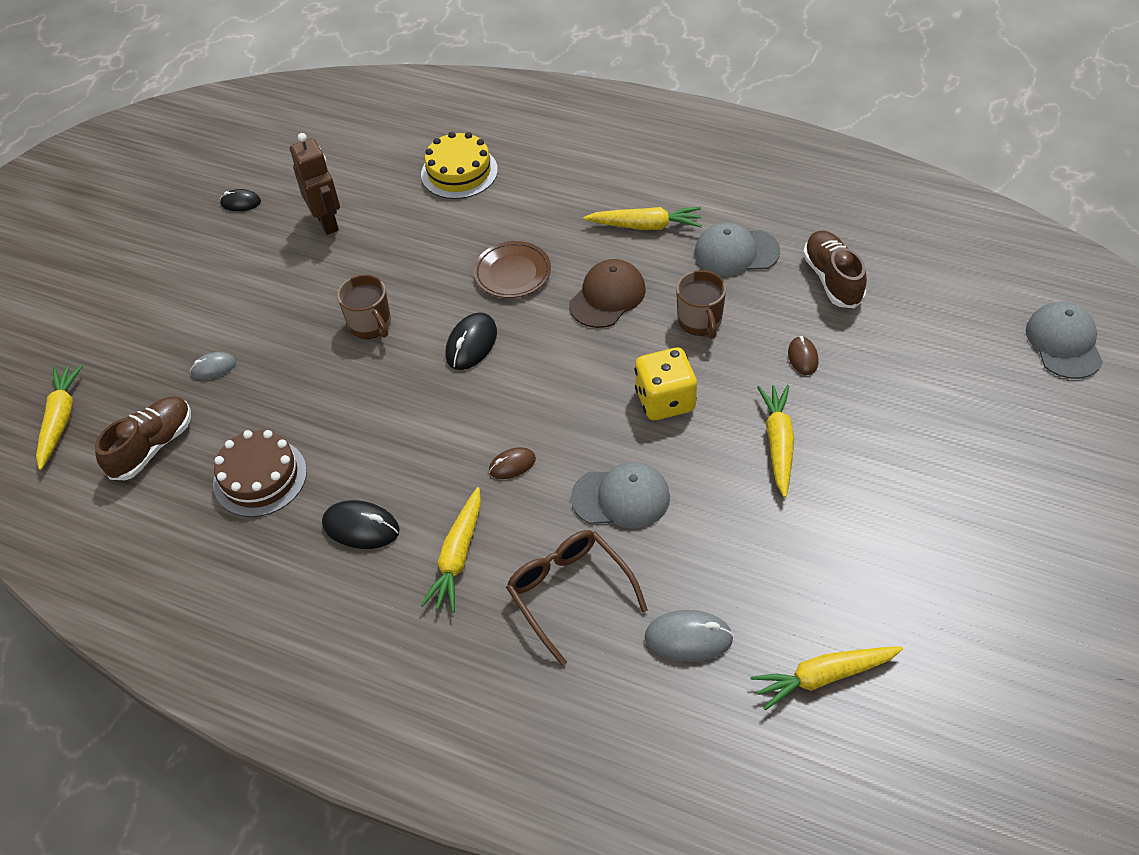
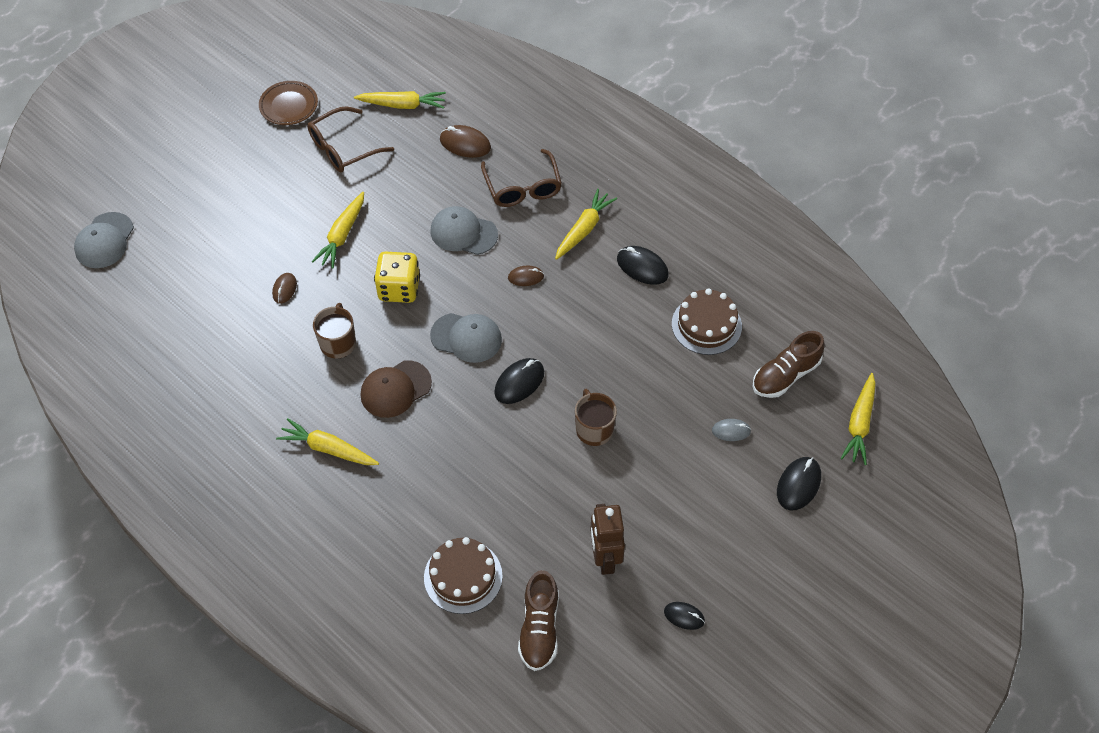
camera: 165 degrees left, 5 degrees up
yellow cake [421,132,498,199] -> brown cake [424,537,503,614]
brown plate [474,241,551,298] -> brown plate moved to [259,81,318,125]
grey mouse [645,610,734,662] -> brown mouse [440,125,491,158]
grey cap [694,223,780,276] -> grey cap moved to [430,313,502,363]
brown shoe [803,231,867,308] -> brown shoe moved to [518,570,558,671]
none -> brown glasses [307,107,394,172]
none -> black mouse [777,457,821,511]

